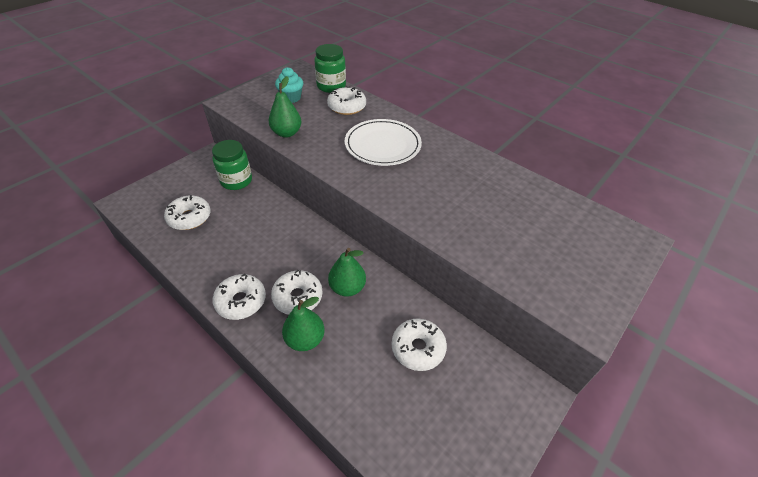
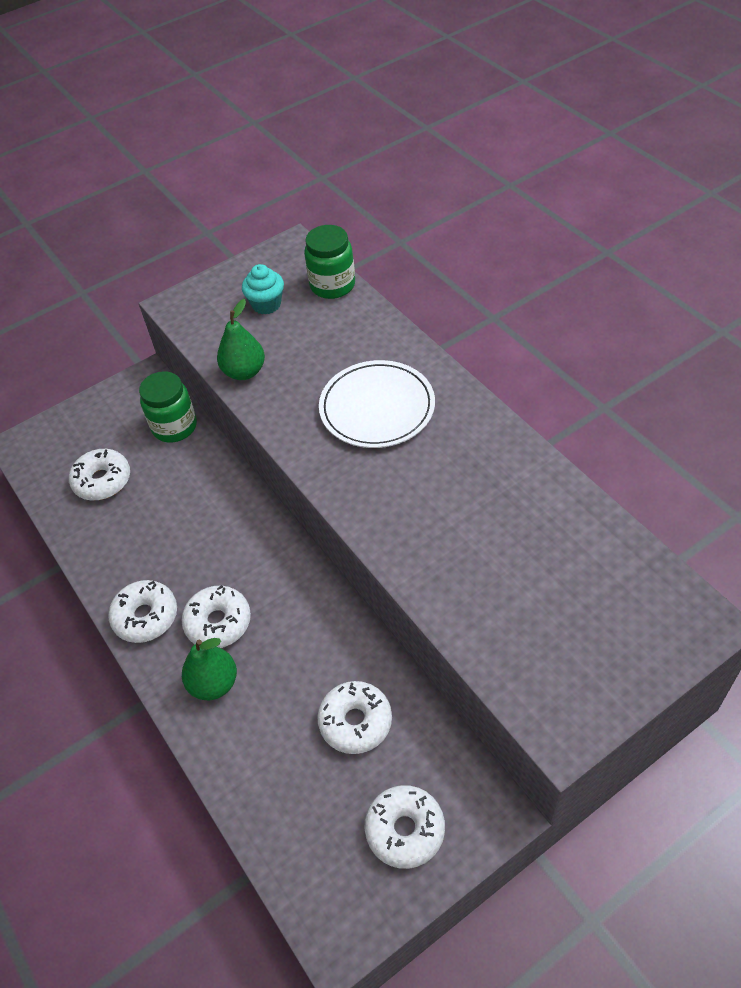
camera: 20 degrees right, 5 degrees up
white donut [327,87,366,115] -> white donut moved to [364,785,445,869]
green pear [328,248,366,297] -> none

